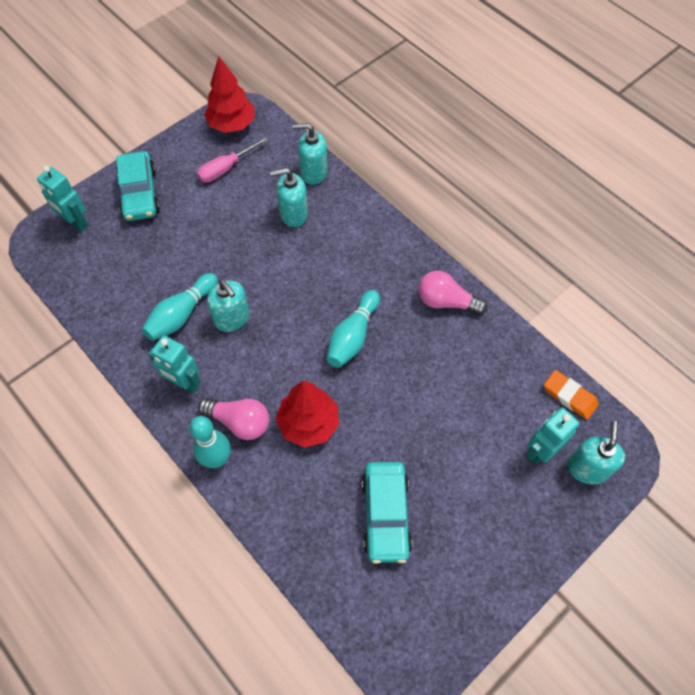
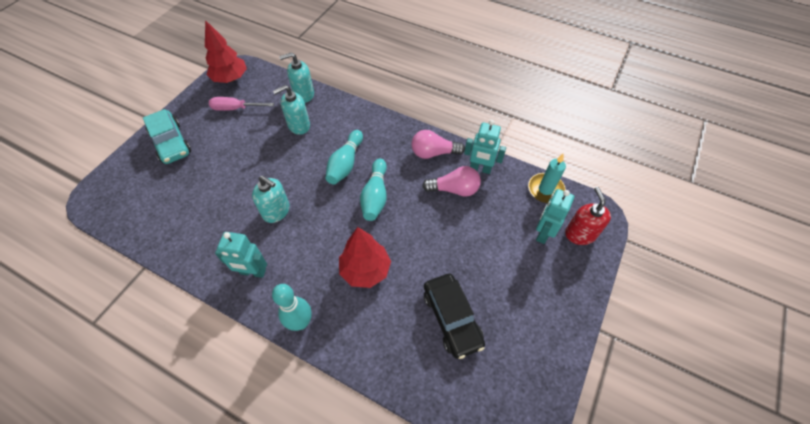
camera: 20 degrees left, 5 degrees down
turquoise robot [37,166,88,232] -> turquoise robot moved to [464,120,506,174]
turquoise bowling pin [142,273,218,341] -> turquoise bowling pin moved to [326,130,363,184]
pink screwdriver [197,137,268,182] -> pink screwdriver turned 60 degrees clockwise [209,97,274,111]
pink light bulb [198,398,269,440] -> pink light bulb moved to [422,166,481,197]
turquoise car [362,462,412,564] -> black car [424,274,485,359]
orange eraser [544,370,599,420] -> turquoise candle [528,153,566,203]
turquoise soap dispenser [568,421,625,484] -> red soap dispenser [565,187,611,245]

